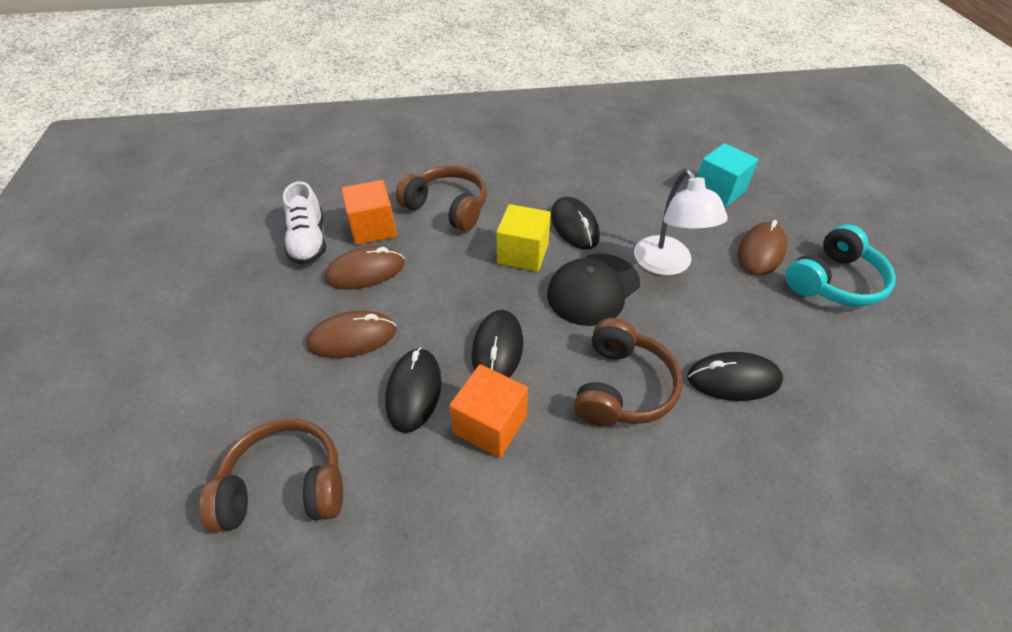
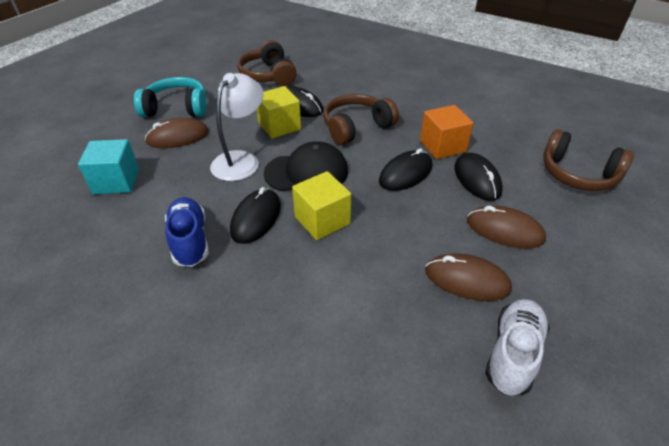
camera: 140 degrees left, 5 degrees down
orange cube [342,180,397,245] -> none
black mouse [385,348,441,433] -> black mouse turned 60 degrees counterclockwise [454,153,503,201]
brown headphones [396,165,487,231] -> brown headphones moved to [237,40,297,86]
none -> blue shoe [165,197,209,267]
none -> yellow cube [257,86,301,138]

